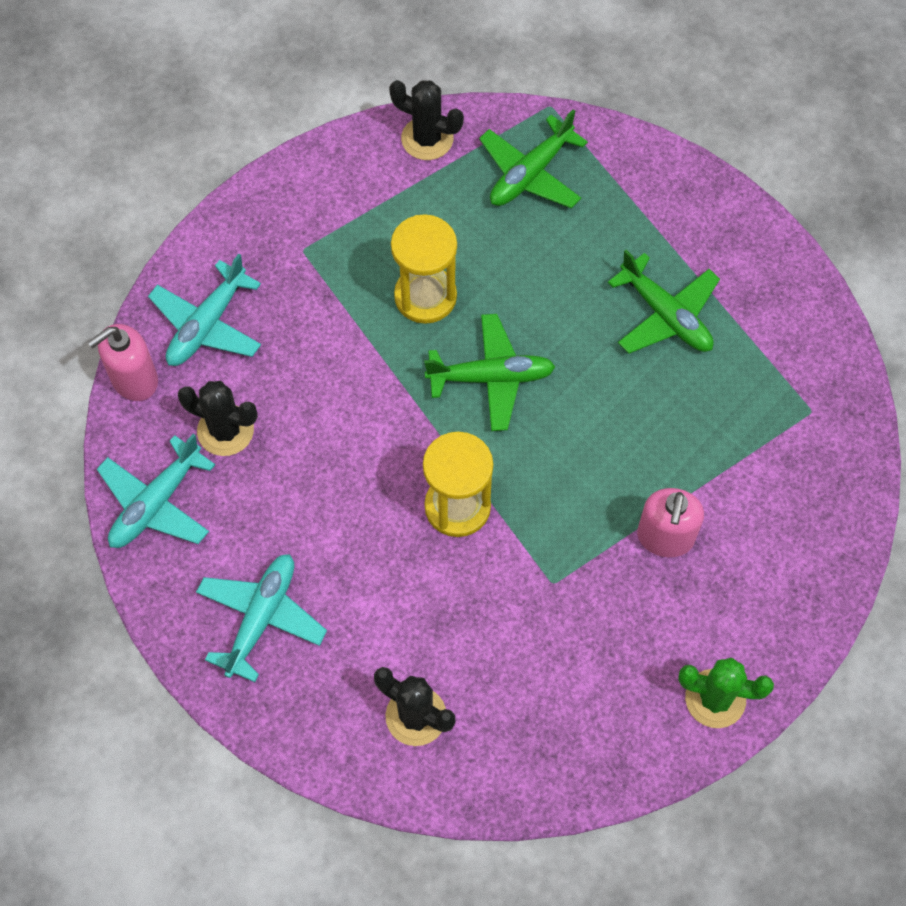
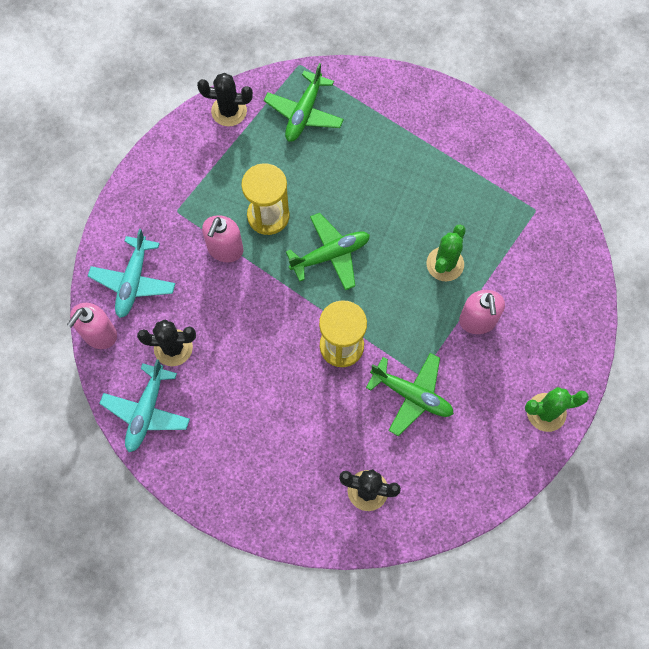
camera: 20 degrees left, 5 degrees up
turquoise plane [196,554,327,682] -> none
green plane [608,250,720,354] -> green plane moved to [366,353,454,436]
none -> pink soap dispenser [202,215,243,263]
none -> green cactus [426,224,466,281]

